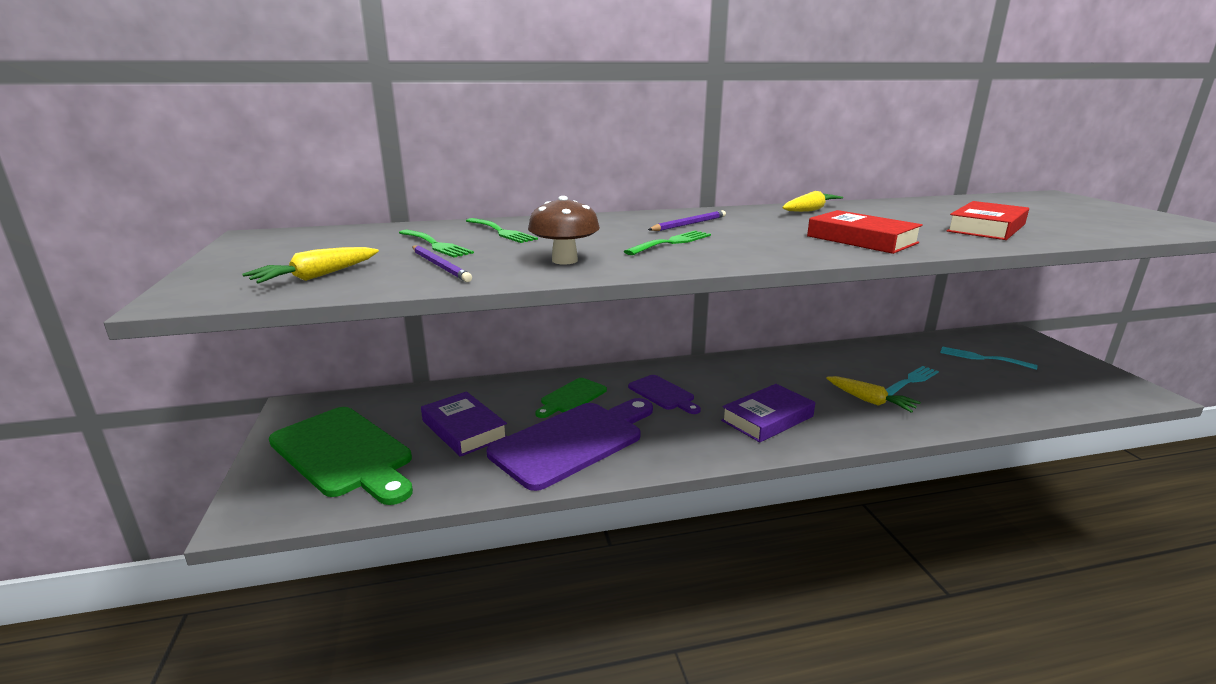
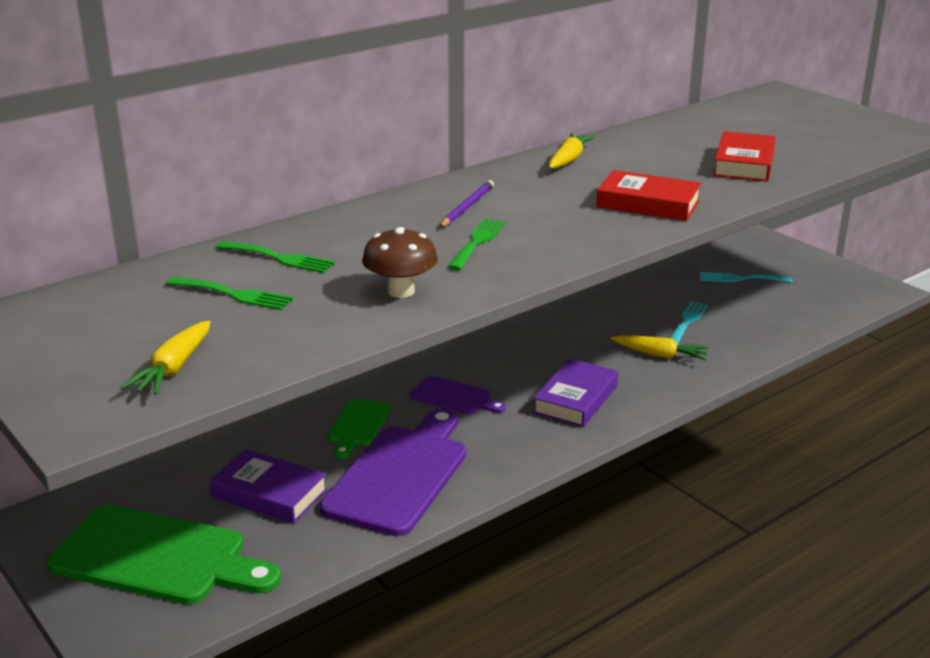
camera: 25 degrees left, 5 degrees up
purple pencil [412,246,472,282] -> none

